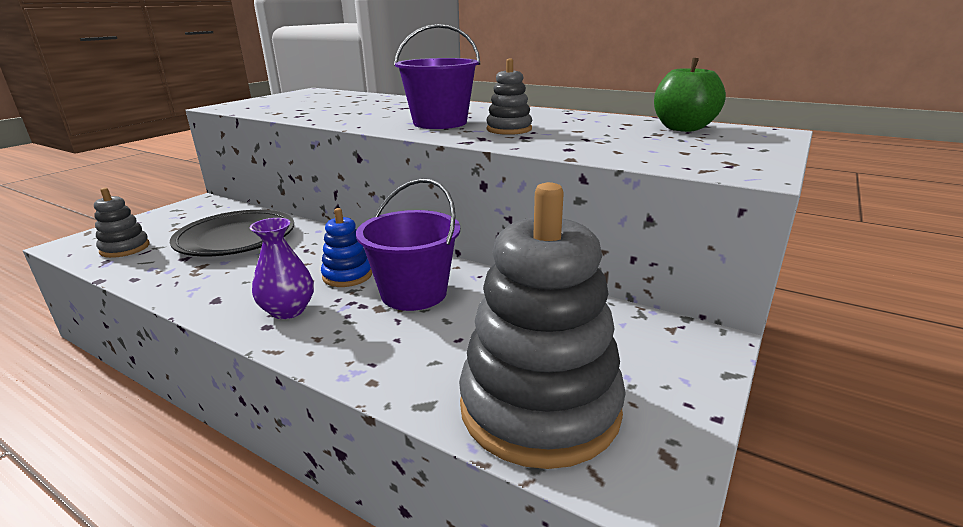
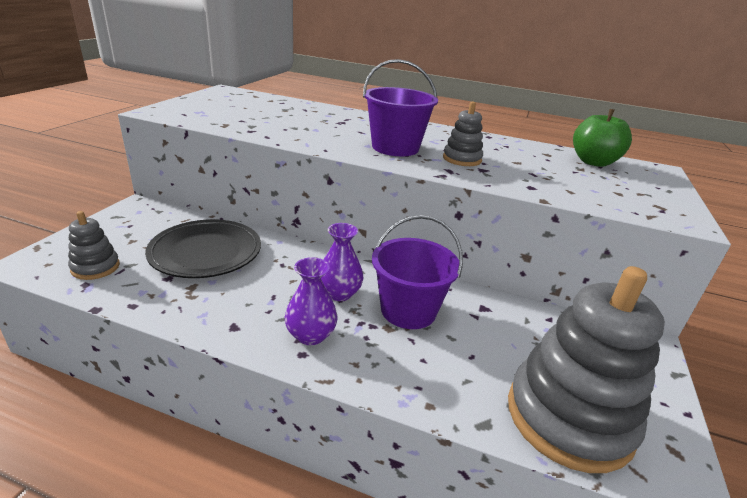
camera: 15 degrees left, 5 degrees up
blue stacking toy [321,208,372,287] -> purple vase [321,223,363,301]

